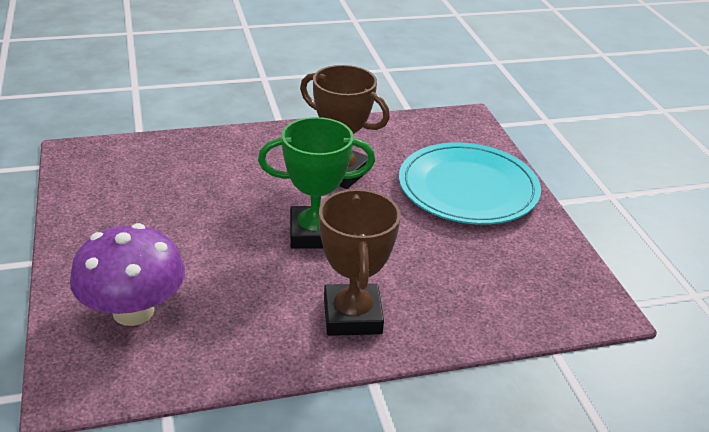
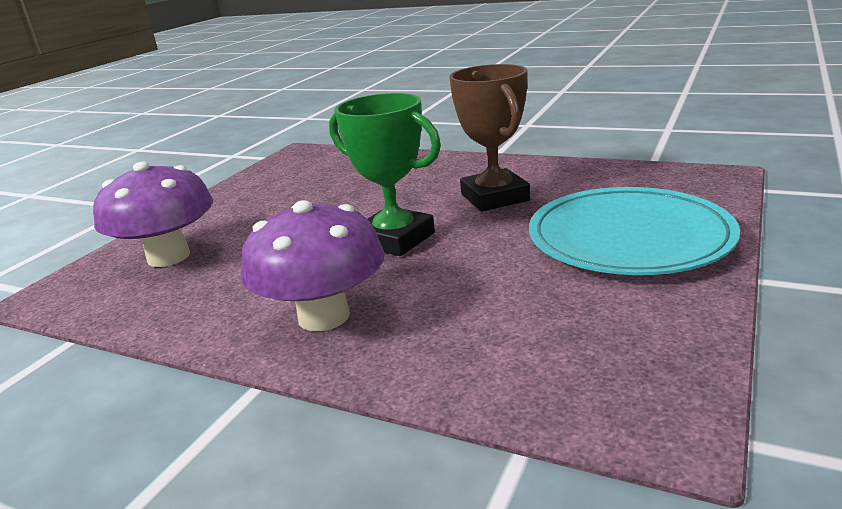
camera: 45 degrees right, 10 degrees down
brown trophy [319,189,401,336] -> purple mushroom [241,200,385,331]

